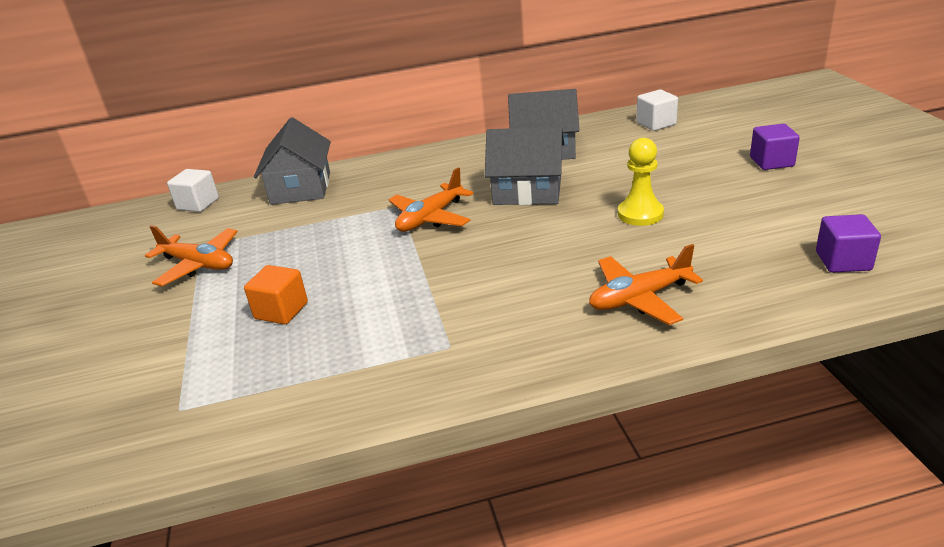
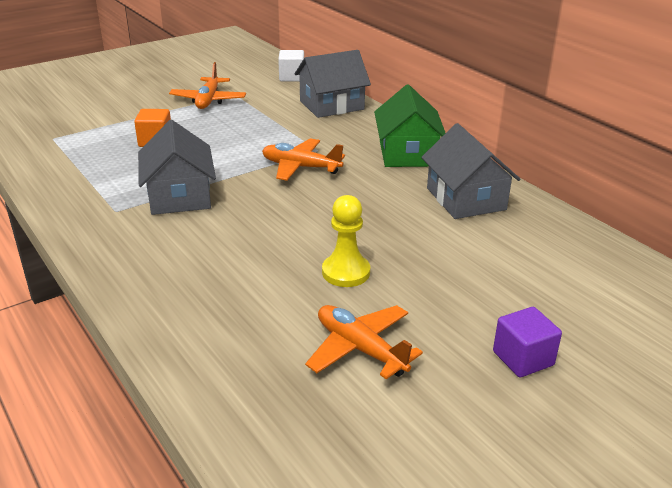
camera: 65 degrees right, 0 degrees up
grey house [485,127,564,205] -> grey house moved to [138,120,216,215]
orange plane [589,244,703,325] -> orange plane moved to [305,305,423,379]
white cube [637,90,678,131] -> none
purple cube [816,214,881,273] -> none
none -> green house [374,85,445,167]

